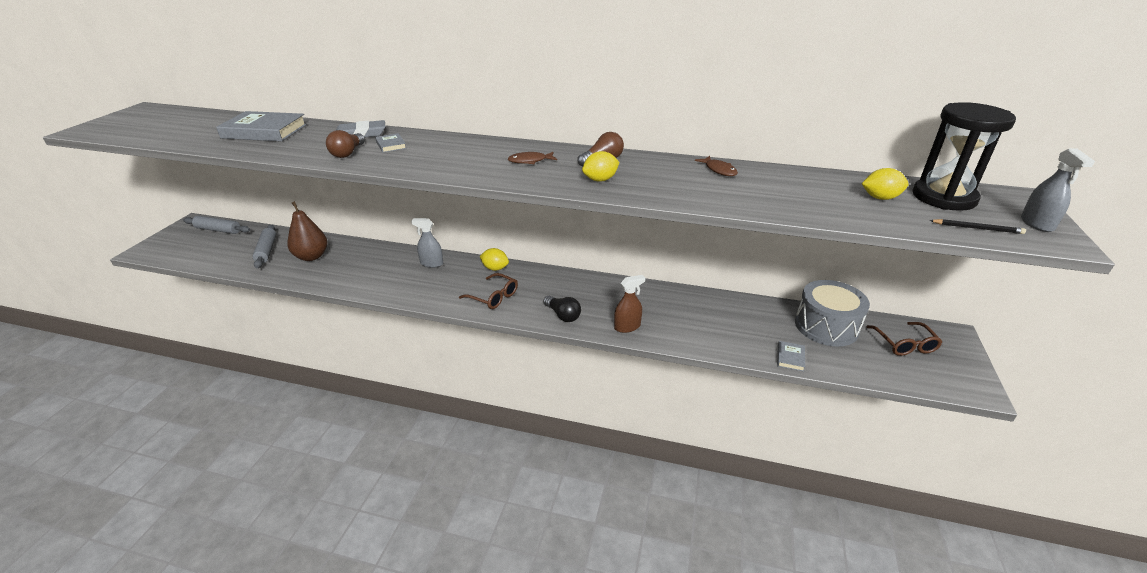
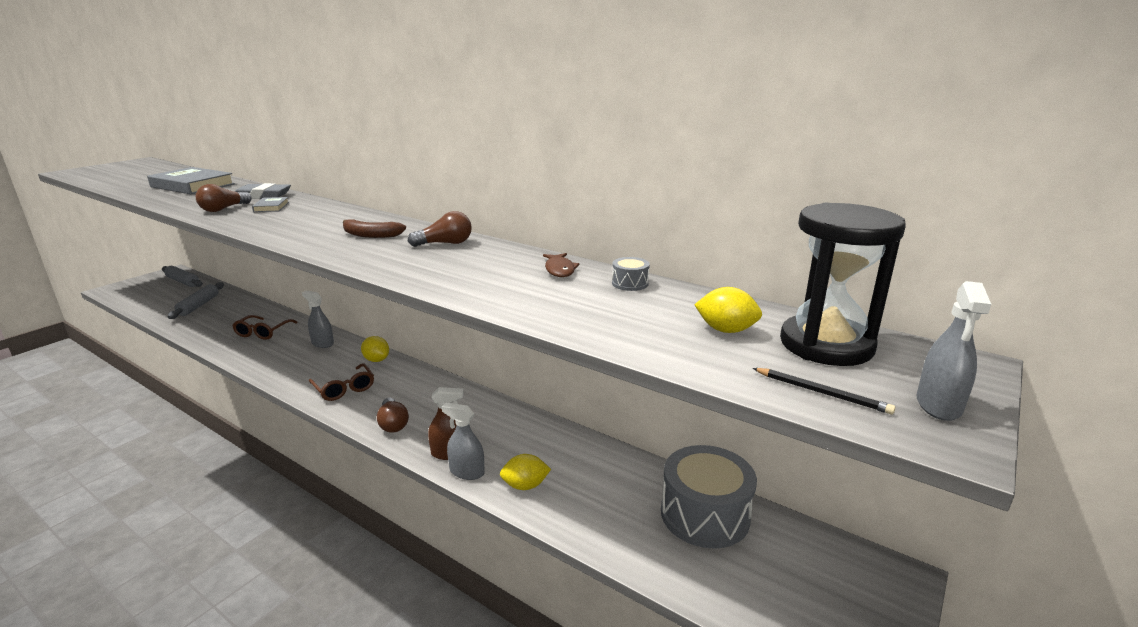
camera: 20 degrees right, 10 degrees down
brown pear [287,201,327,261] -> none
brown fish [508,152,557,164] -> brown banana [343,220,406,238]
black light bulb [543,296,581,322] -> brown light bulb [377,398,409,433]
yellow lemon [582,151,620,182] -> yellow lemon moved to [500,454,551,490]
grey book [777,341,805,372] -> none
brown glasses [866,322,942,356] -> brown glasses moved to [232,315,298,340]
none -> grey spray bottle [442,403,485,480]
none -> grey drum [612,257,650,291]

